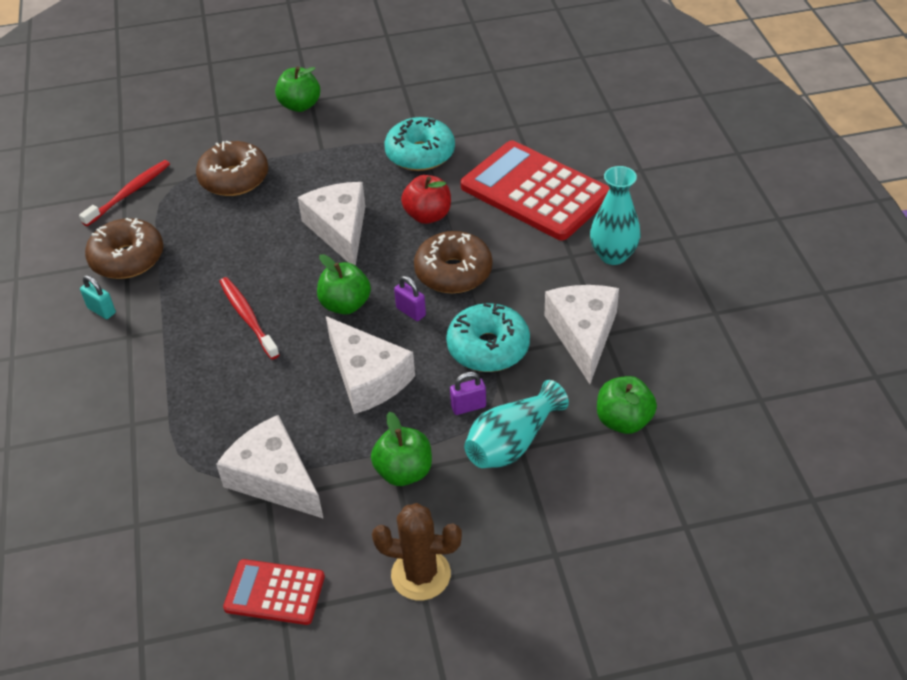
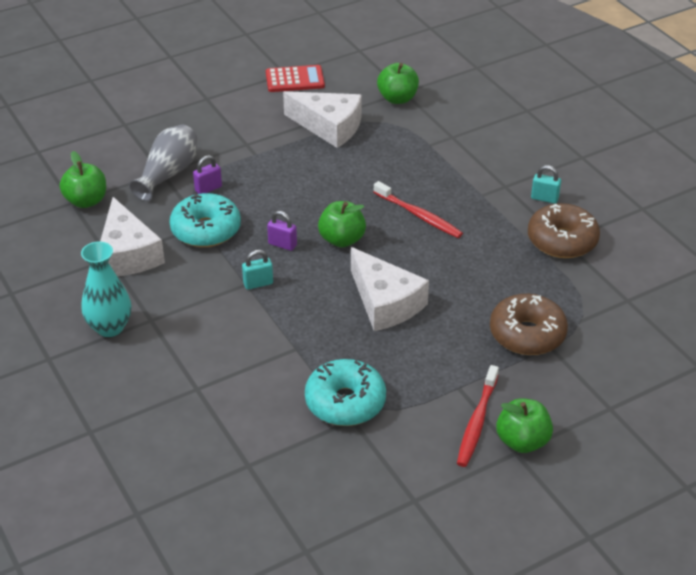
camera: 160 degrees right, 5 degrees down
red toothbrush [79,160,170,226] -> red toothbrush moved to [457,365,499,467]
white cheese [326,316,415,414] -> none
green apple [371,412,432,486] -> green apple moved to [377,63,419,104]
brown cactus [372,503,462,600] -> none
red apple [401,175,451,224] -> none
brown donut [414,231,492,293] -> turquoise padlock [242,250,273,290]
red calculator [460,140,610,240] -> none
turquoise vase [464,380,569,468] -> grey vase [129,125,197,201]

